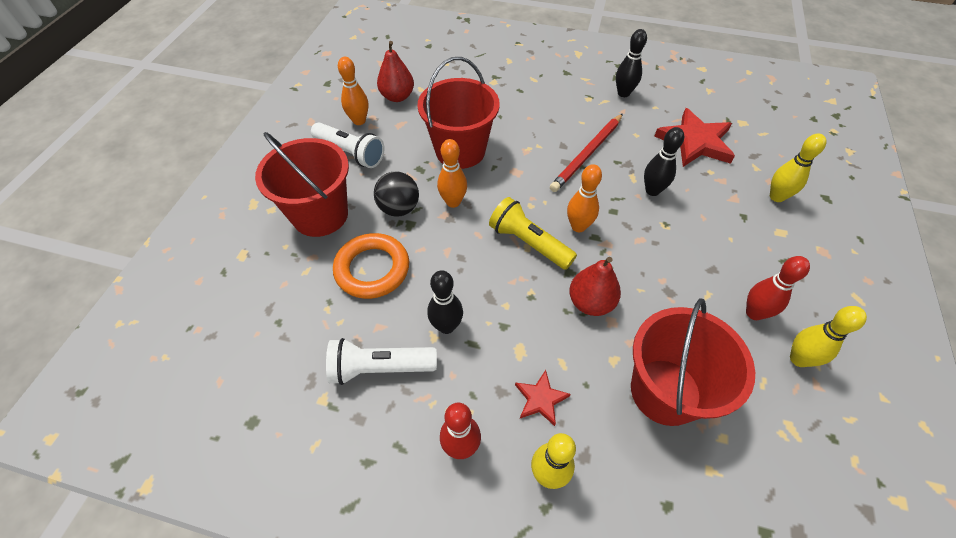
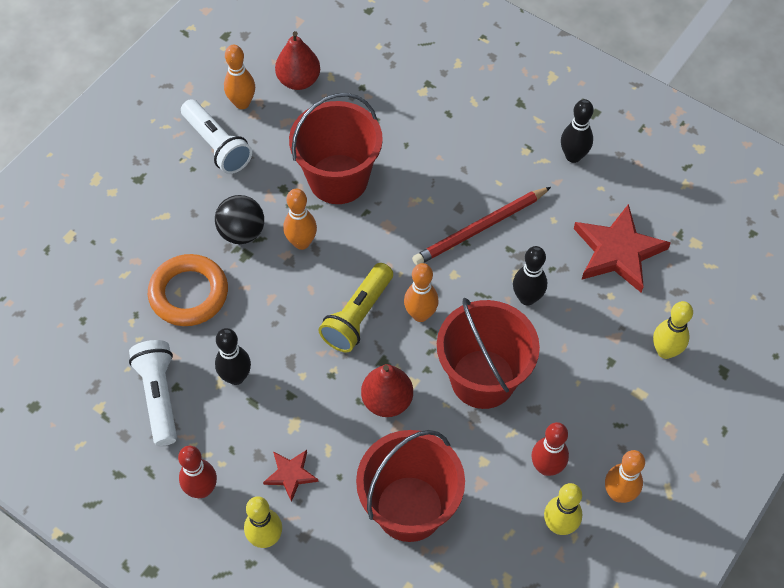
camera: 20 degrees right, 5 degrees up
red bucket [255,132,349,237] -> red bucket moved to [437,298,540,409]
white flashlight [326,338,437,385] -> white flashlight turned 60 degrees clockwise [129,340,177,446]
yellow flashlight [489,197,577,270] -> yellow flashlight turned 120 degrees counterclockwise [319,263,393,352]
none -> orange bowling pin [605,450,645,503]

